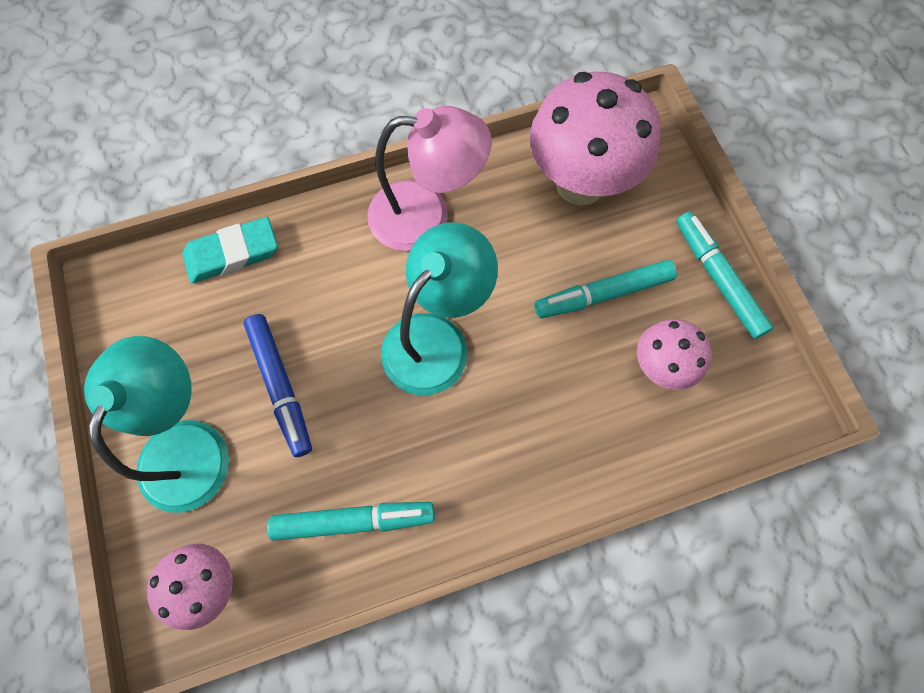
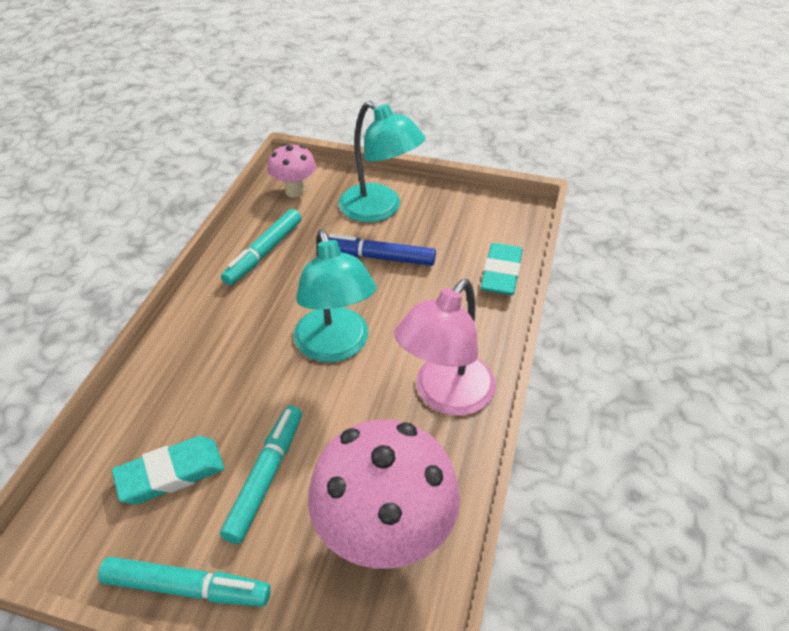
camera: 125 degrees right, 25 degrees down
pink mushroom [637,319,712,390] -> turquoise eraser [112,436,225,504]

